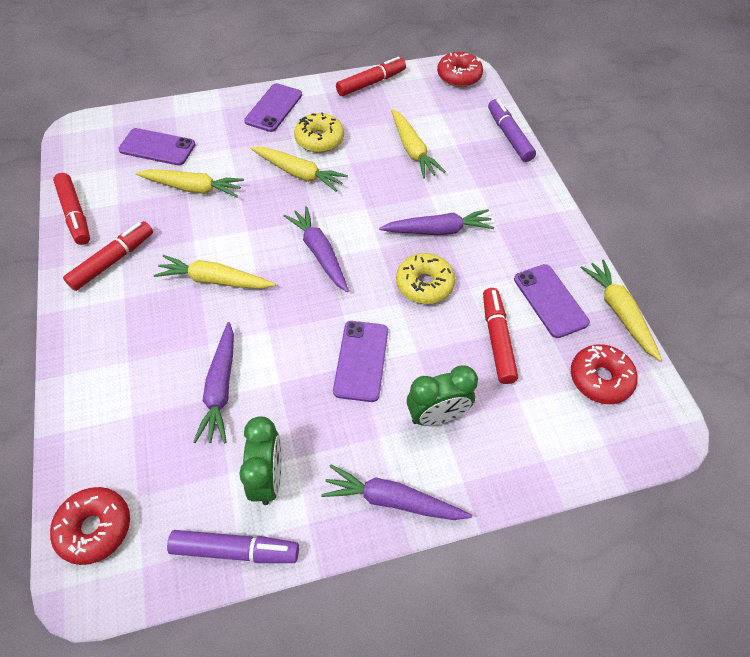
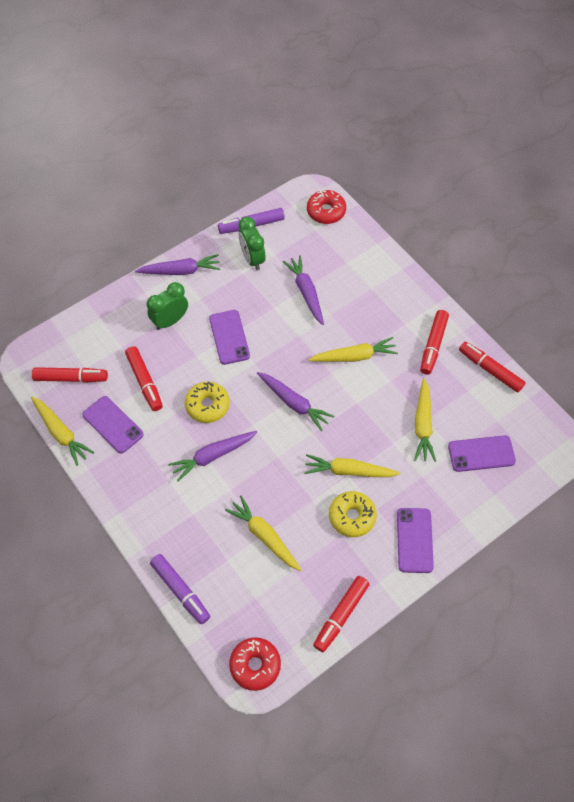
camera: 160 degrees right, 5 degrees up
yellow carrot [135,170,244,197] -> yellow carrot turned 75 degrees counterclockwise [414,378,436,462]
red donut [571,344,638,404] -> red marker [32,367,108,383]

